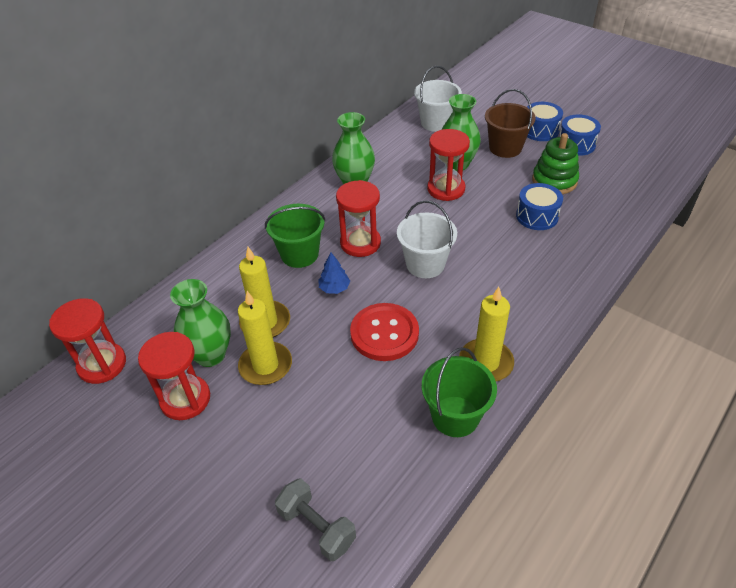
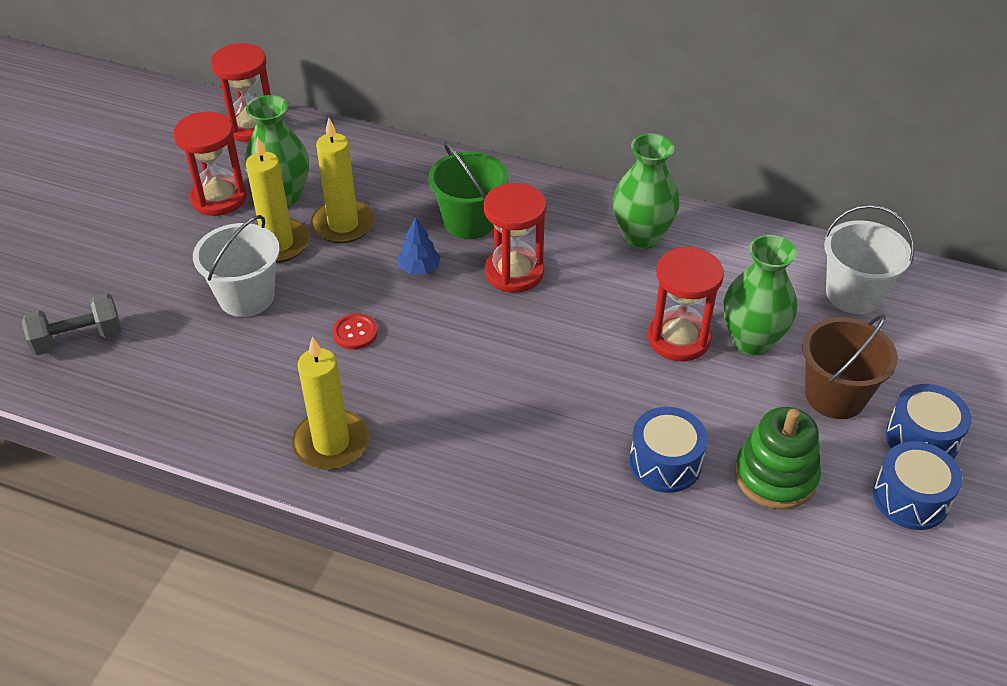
camera: 70 degrees right, 0 degrees up
grey dumbbell [275,478,356,561] -> grey dumbbell turned 45 degrees clockwise [22,293,121,355]
red button [350,303,419,361] -> red button [332,313,378,350], size x0.49
white bucket [397,200,457,278] -> white bucket moved to [193,215,280,317]
green bucket [422,347,497,437] -> none

